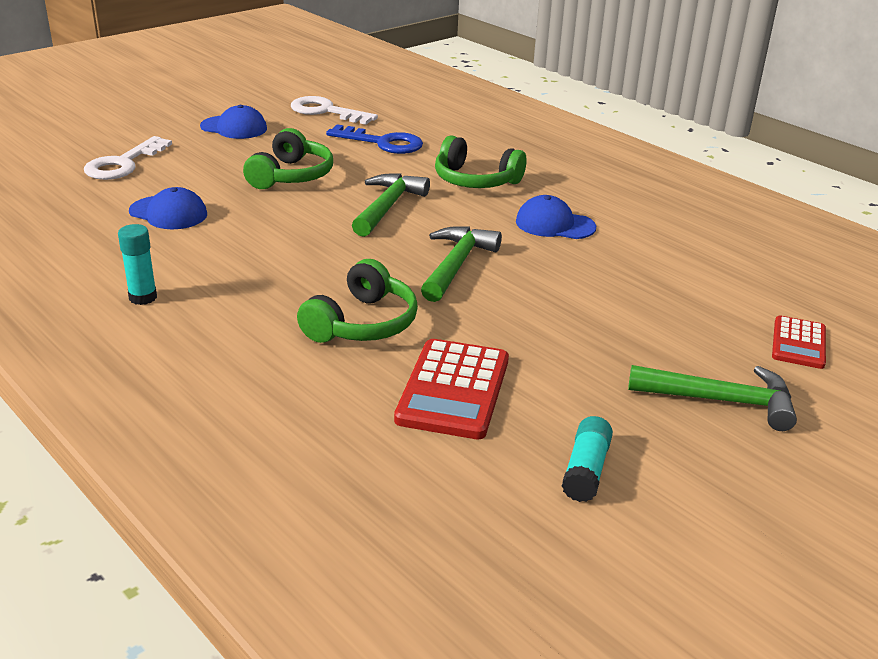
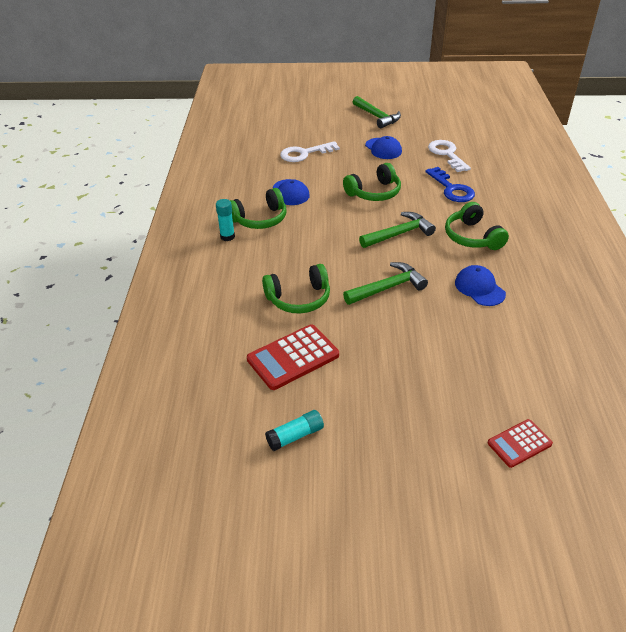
camera: 45 degrees right, 10 degrees up
green hammer [628,365,797,431] -> green hammer moved to [353,96,401,129]
none -> green headphones [230,188,287,229]

